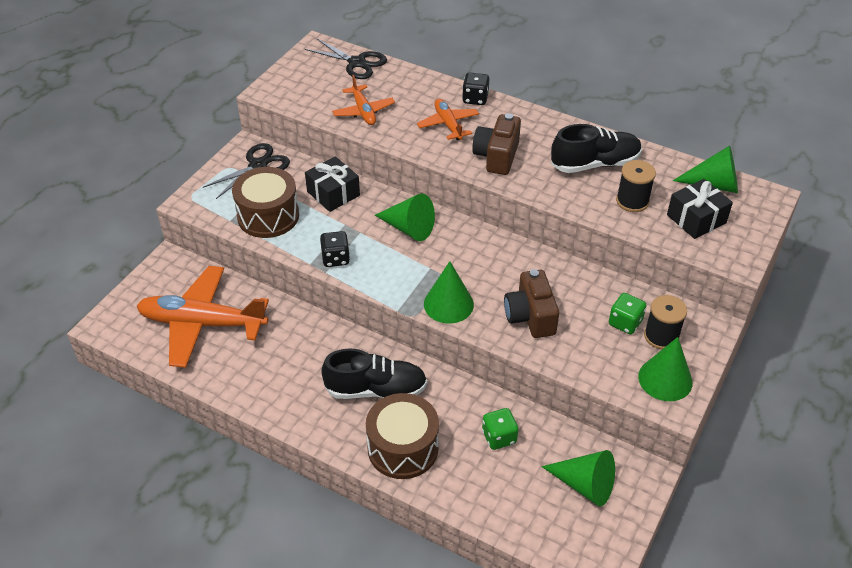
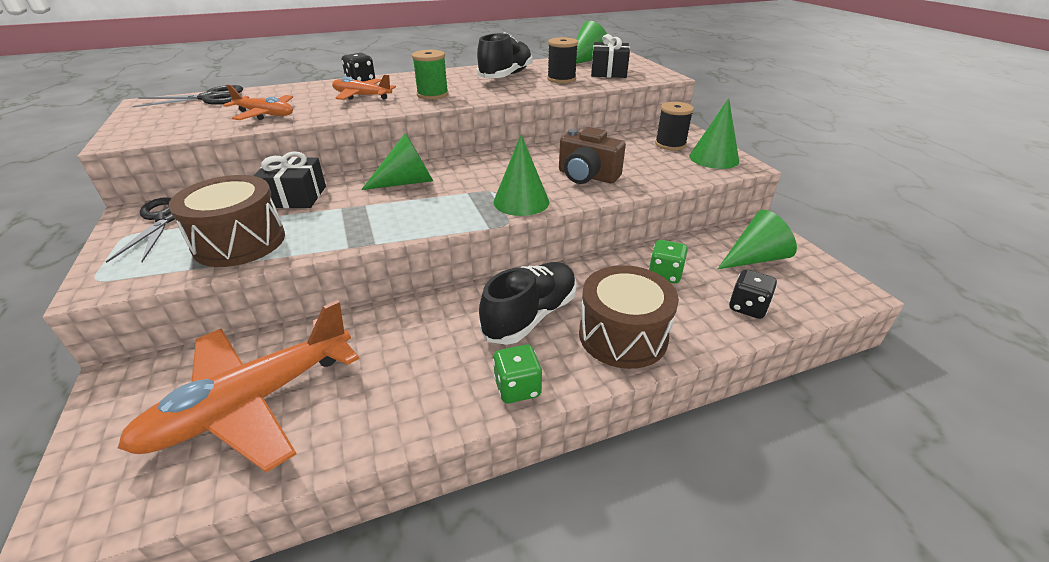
camera: 50 degrees left, 10 degrees down
black dice [320,231,350,267] -> black dice moved to [729,269,777,319]
brown camera [472,113,521,175] -> green spool [412,50,449,100]
green dice [609,293,646,334] -> green dice moved to [493,345,542,403]

